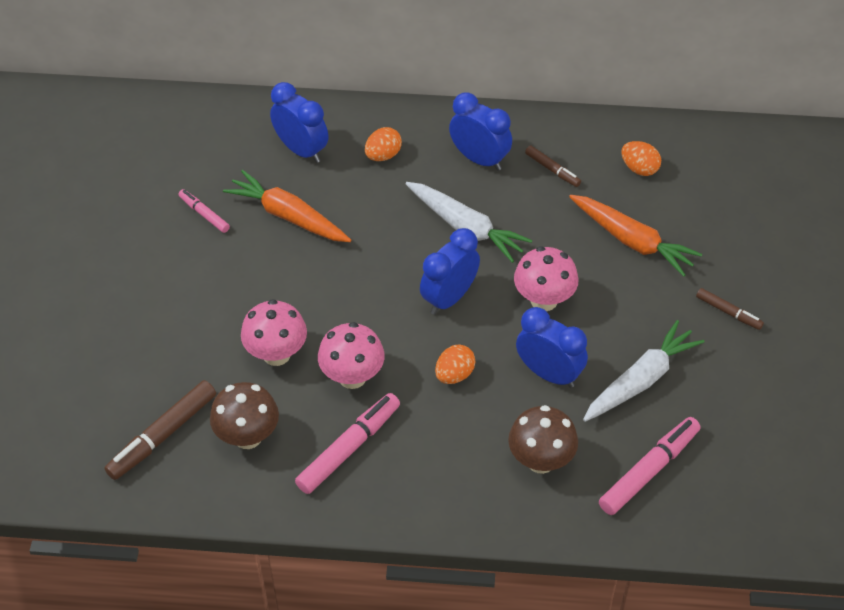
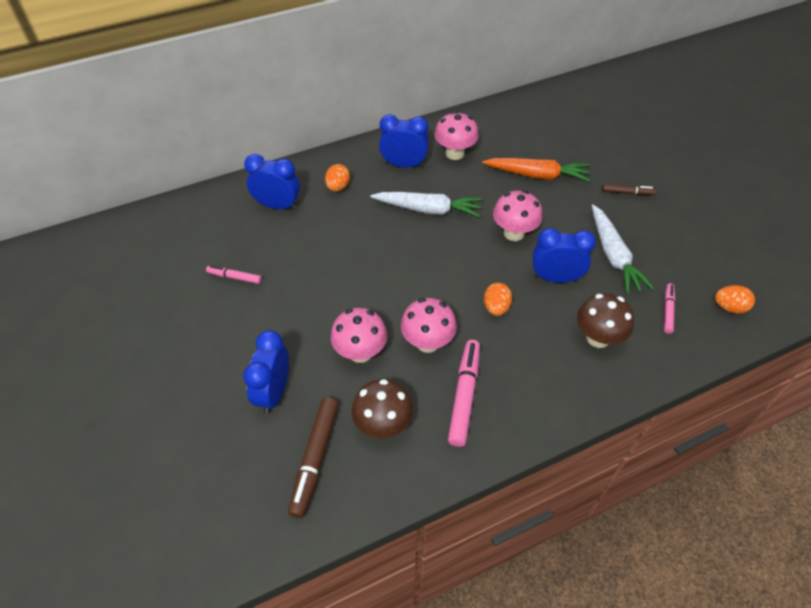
camera: 30 degrees left, 0 degrees up
orange carrot [223,170,351,242] -> none
blue clock [420,228,480,315] -> blue clock moved to [243,330,289,414]
brown marker [525,146,581,187] -> pink mushroom [434,111,479,160]
white carrot [583,320,704,422] -> white carrot turned 150 degrees clockwise [592,205,654,294]
pink marker [599,417,700,515] -> pink marker [664,283,675,334], size x0.56
orange egg [621,141,661,176] -> orange egg moved to [715,285,755,314]

